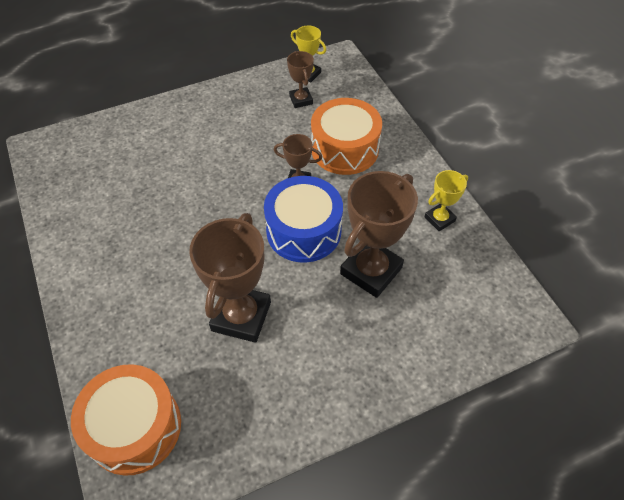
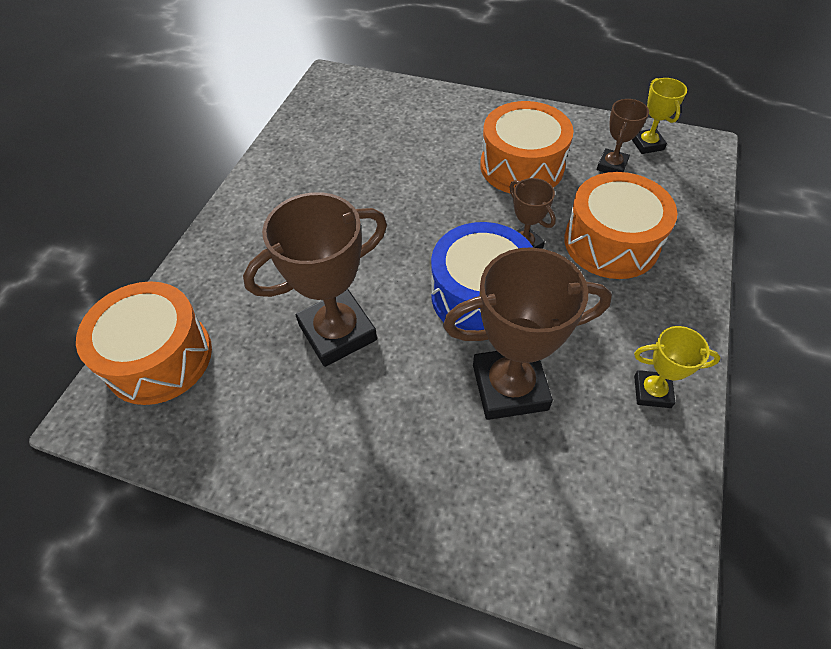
camera: 45 degrees right, 0 degrees up
none -> orange drum [480,101,574,194]

